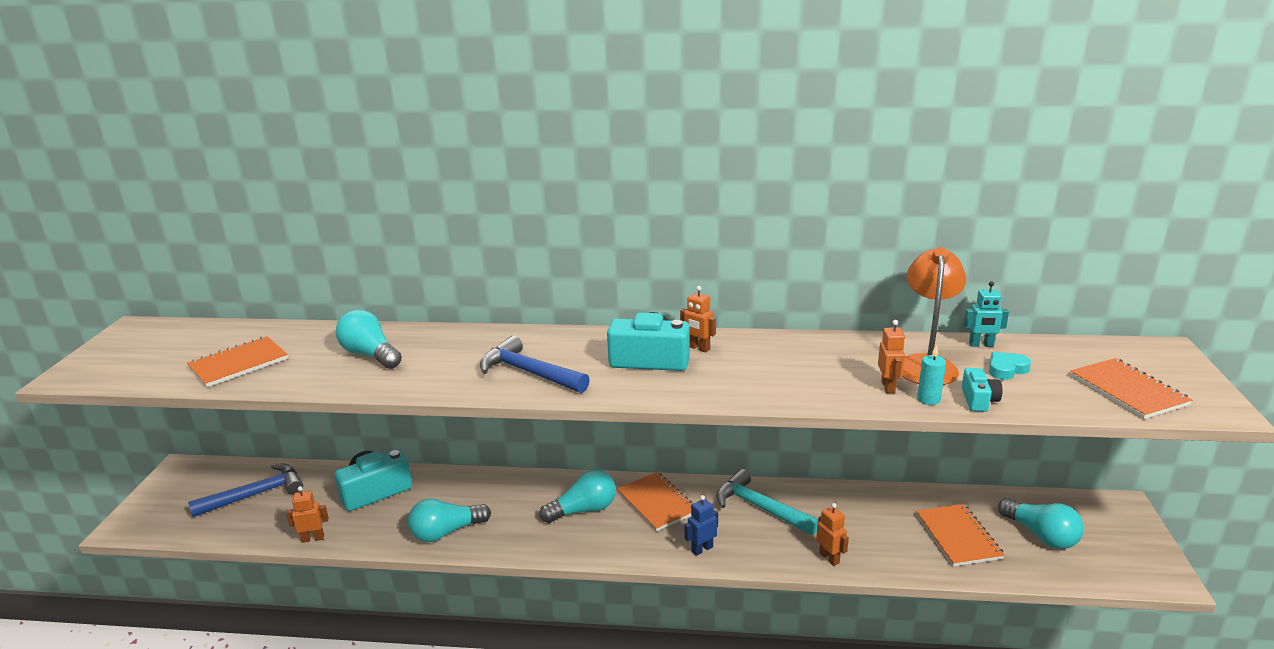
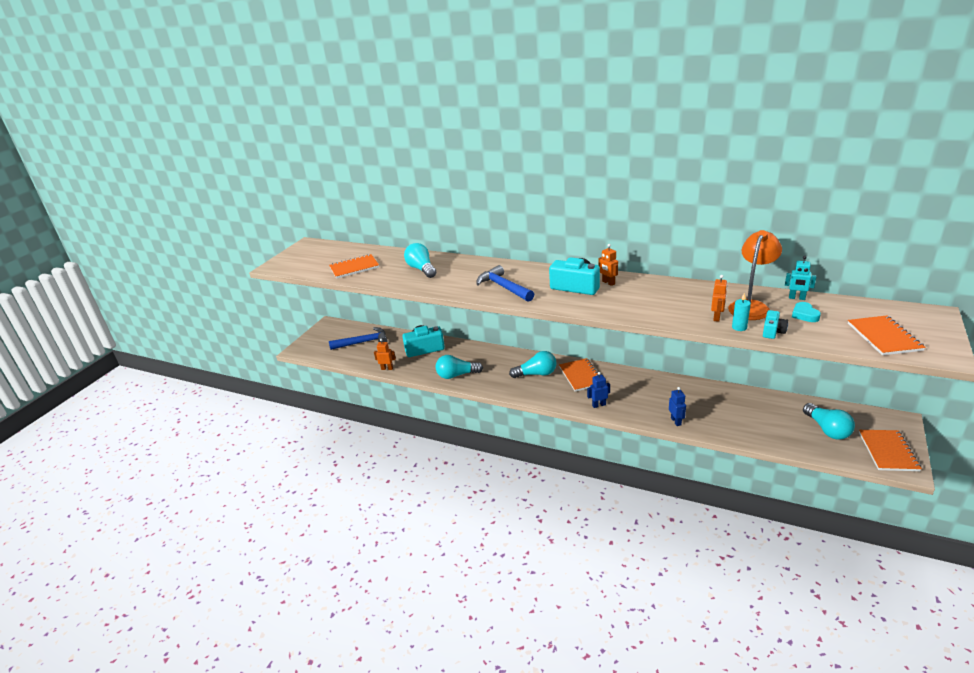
camera: 20 degrees right, 5 degrees up
turquoise hammer [717,469,818,535] -> none
orange robot [816,503,849,566] -> blue robot [669,387,686,426]
orange notebook [916,504,1005,567] -> orange notebook moved to [859,430,922,471]
turquoise heart [989,352,1031,380] -> turquoise heart turned 90 degrees counterclockwise [792,302,821,322]

